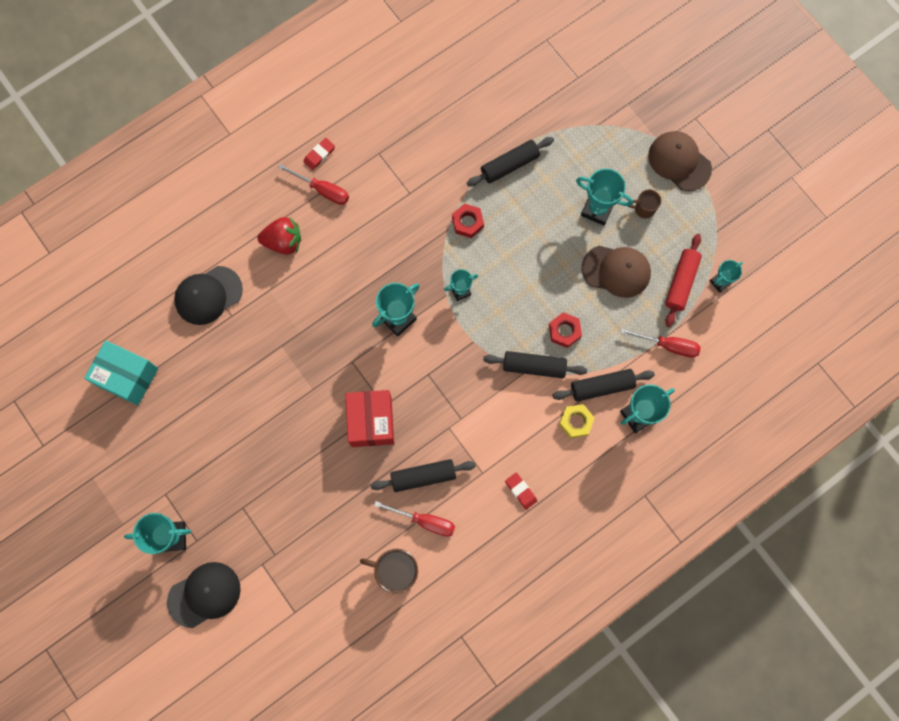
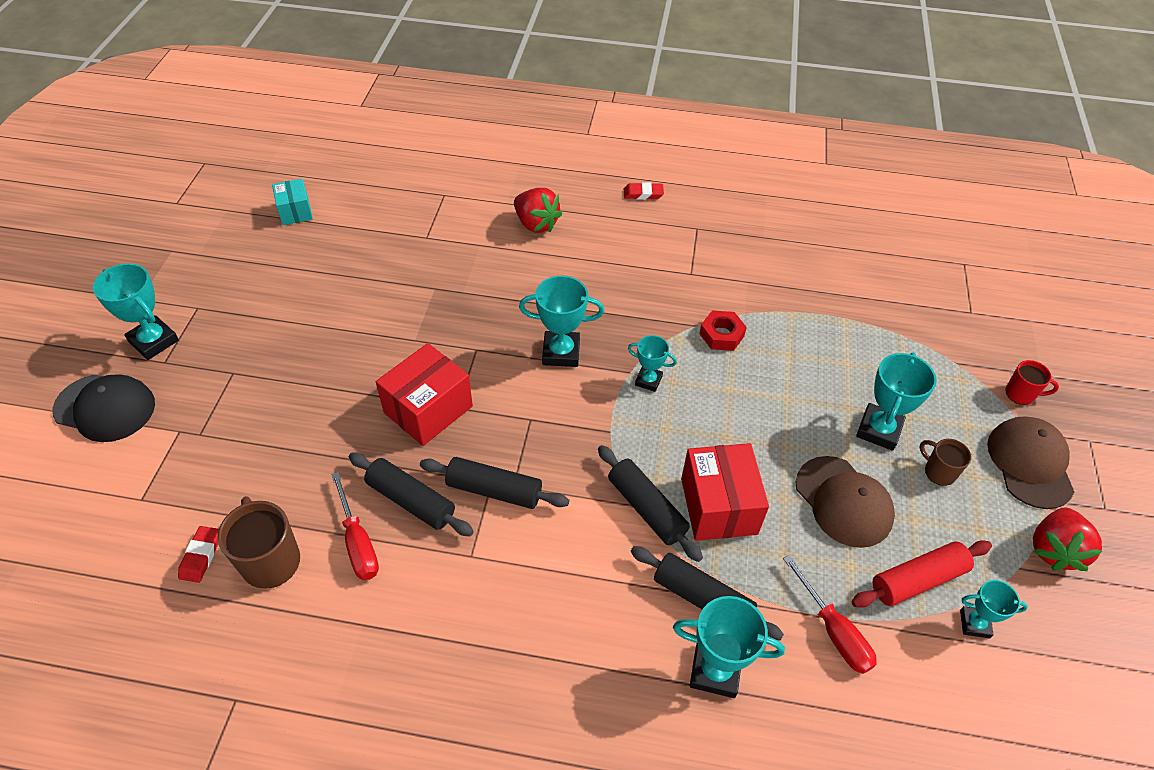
camera: 45 degrees right, 25 degrees down
turquoise box [84,340,158,405] -> turquoise box [272,179,313,225], size x0.60
black cap [174,266,243,325] -> none
red screwdriver [278,164,349,205] -> none
black rolling pin [467,137,554,186] -> black rolling pin moved to [420,457,569,509]
red eraser [505,472,537,510] -> red eraser moved to [178,526,219,583]
red nut [549,312,582,348] -> red box [681,443,769,541]
yellow nut [559,404,595,438] -> none
turquoise trophy [576,168,633,225] -> turquoise trophy turned 45 degrees clockwise [856,352,937,451]
none -> red mug [1006,360,1059,405]
none -> red strawberry [1033,508,1102,571]

